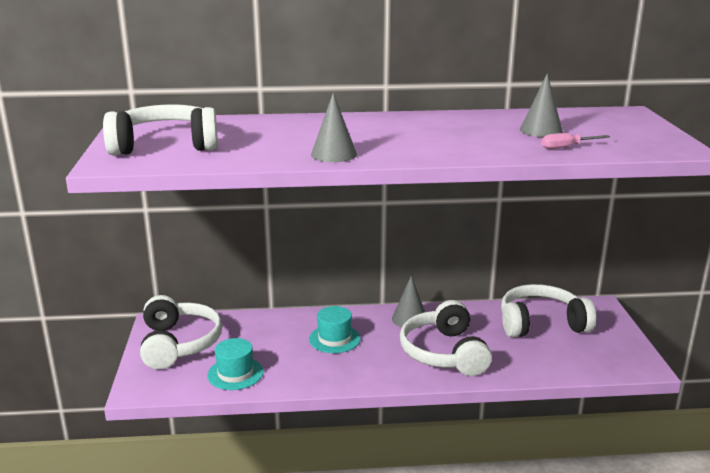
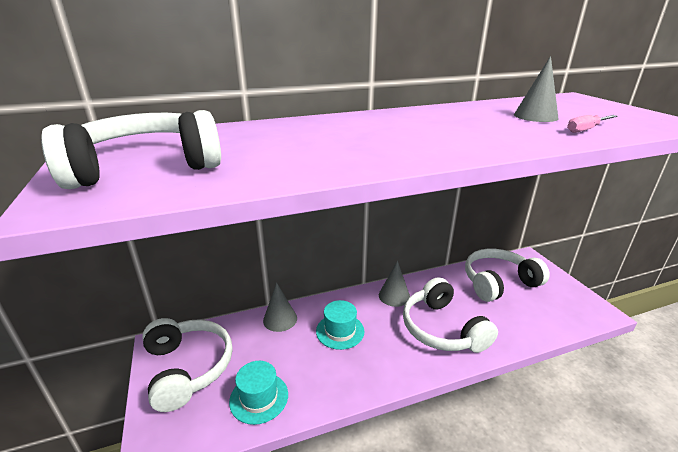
camera: 15 degrees left, 5 degrees up
grey cone [311,93,357,162] -> grey cone moved to [263,283,297,332]

